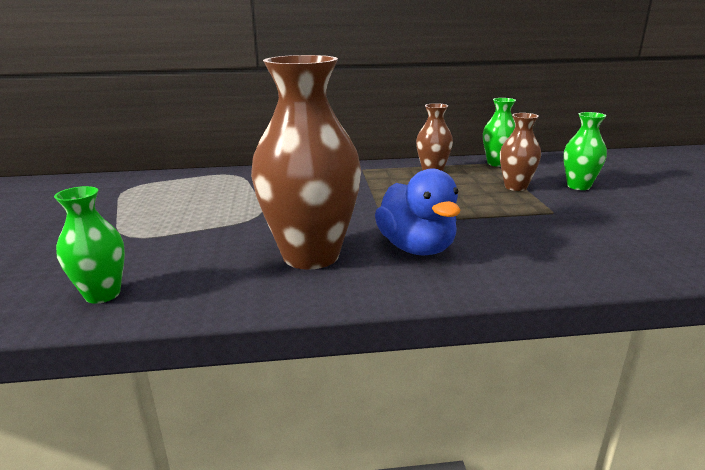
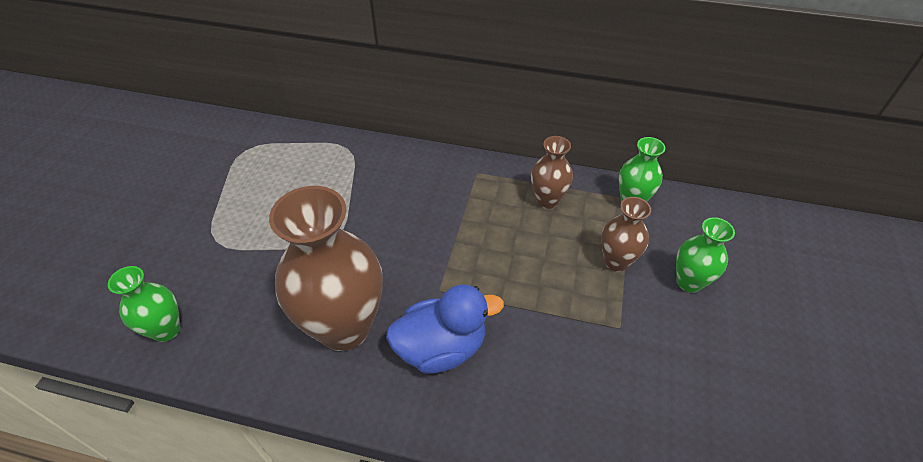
camera: 20 degrees right, 25 degrees up
blue duck [375,169,460,256] -> blue duck turned 105 degrees counterclockwise [386,284,504,374]

